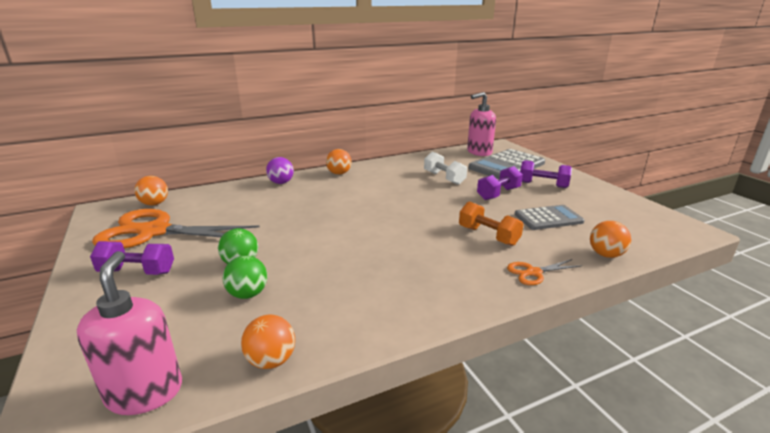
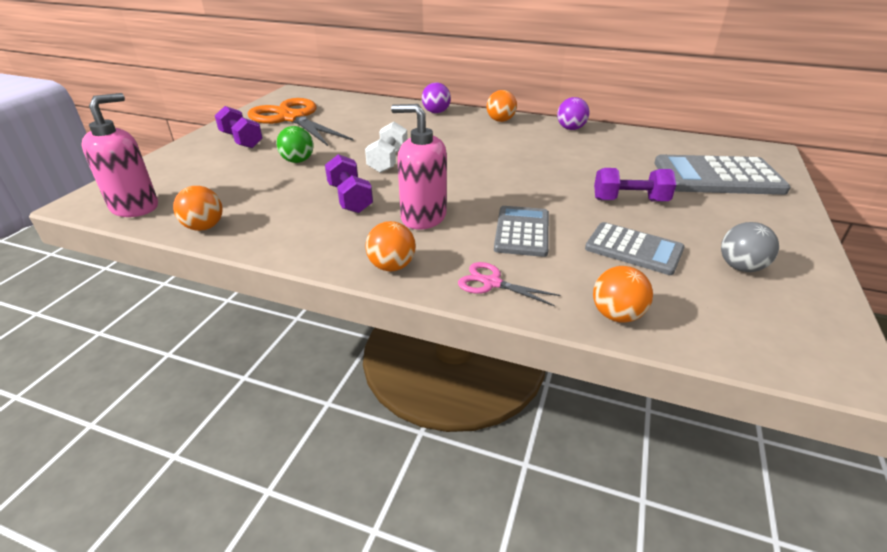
camera: 45 degrees right, 10 degrees up
orange ball [134,176,168,206] -> orange ball moved to [365,221,416,271]
green ball [223,256,267,299] -> none
white dumbbell [424,151,467,185] -> white dumbbell moved to [365,122,408,173]
orange dumbbell [459,201,523,246] -> grey calculator [494,206,549,257]
pink soap dispenser [467,92,496,156] -> pink soap dispenser moved to [391,104,447,230]
orange scissors [507,259,581,285] -> pink scissors [458,262,561,306]
purple dumbbell [520,160,572,188] -> purple dumbbell moved to [325,154,373,213]
none -> purple ball [557,97,590,130]
none -> grey ball [721,222,779,272]

